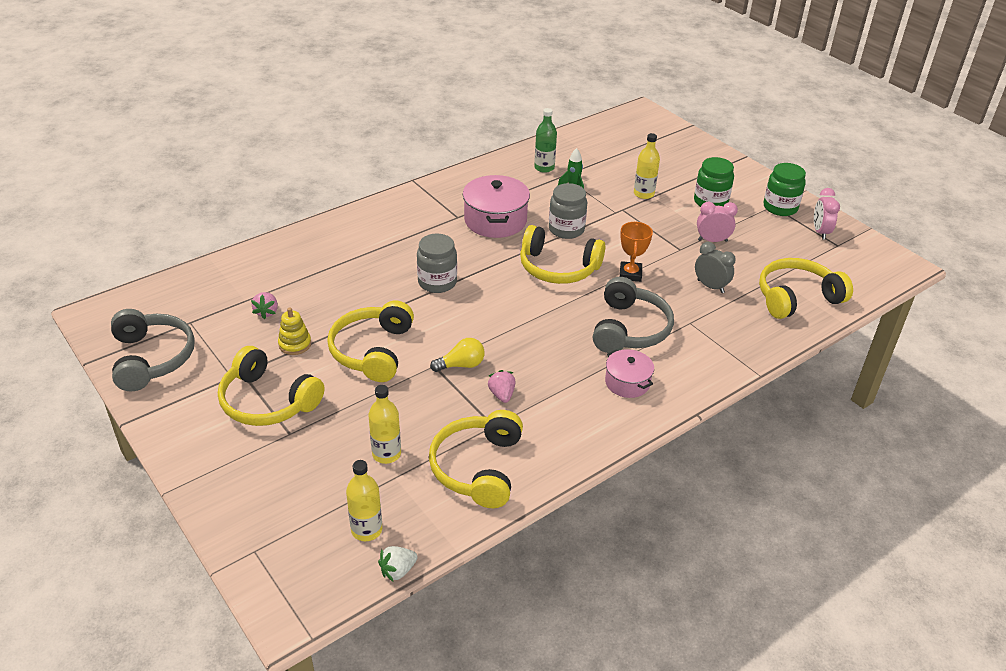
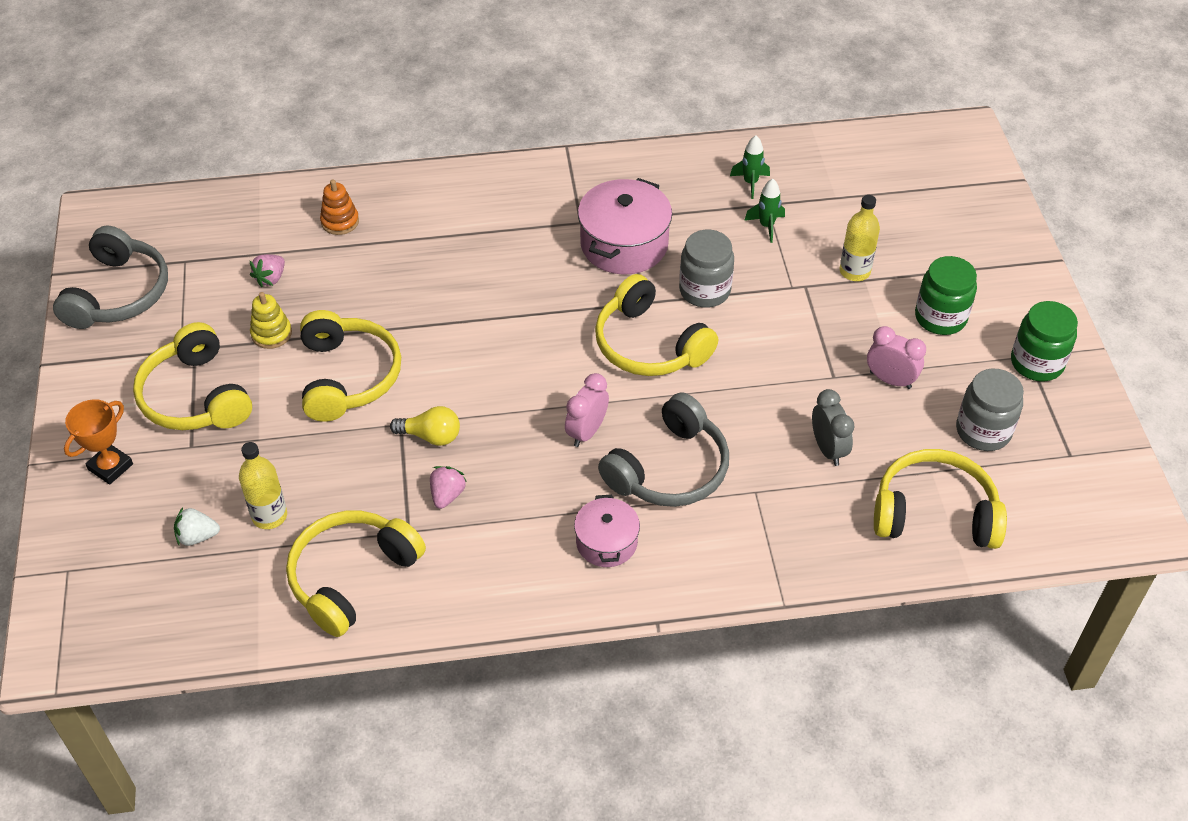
camera: 30 degrees right, 10 degrees up
yellow headphones [327,301,414,382] -> yellow headphones turned 135 degrees clockwise [300,310,401,422]
yellow bottle [346,460,382,541] -> none
white strawberry [378,546,418,582] -> white strawberry moved to [174,507,220,546]
grey jar [417,234,457,293] -> grey jar moved to [956,369,1024,451]
green bottle [534,108,557,173] -> green rocket [730,135,770,199]
orange trophy [620,222,653,282] -> orange trophy moved to [64,399,133,485]
pink clock [814,188,840,240] -> pink clock moved to [565,373,609,447]
none -> orange stacking toy [320,179,359,235]

